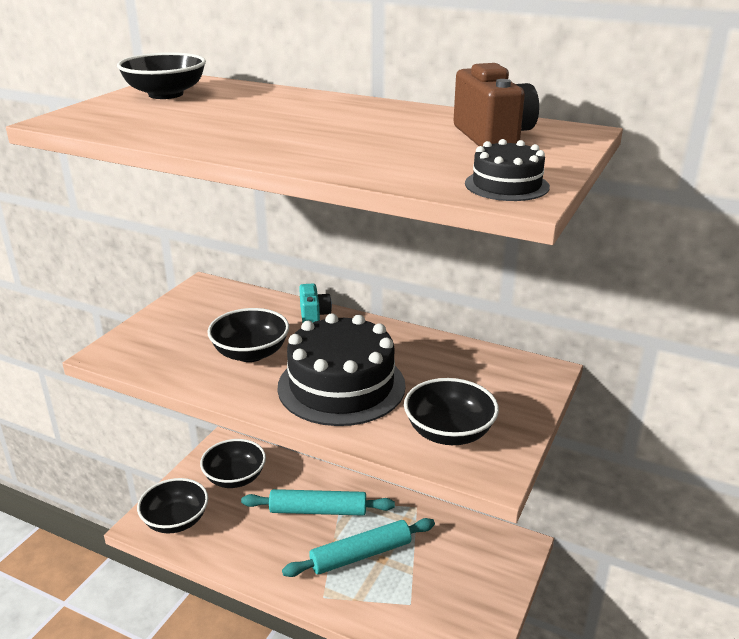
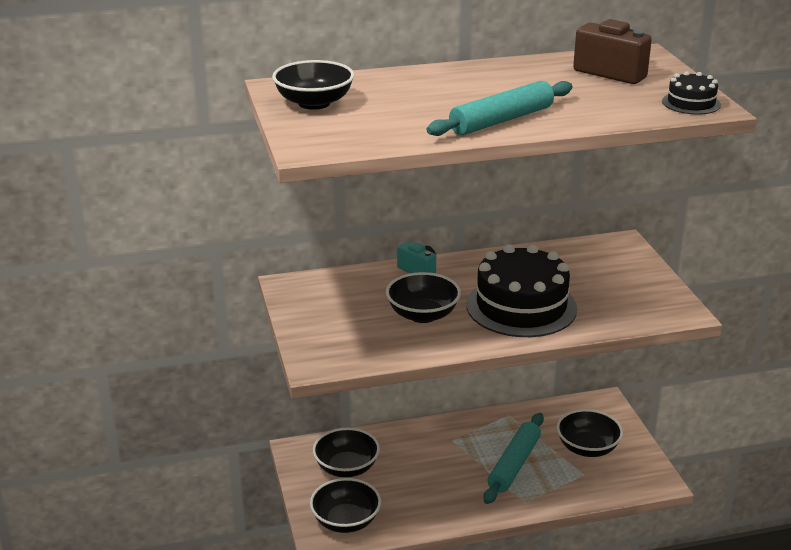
camera: 40 degrees left, 0 degrees up
turquoise rolling pin [241,489,395,516] -> turquoise rolling pin moved to [427,81,573,136]
black bowl [404,378,499,445] -> black bowl moved to [557,409,623,457]

